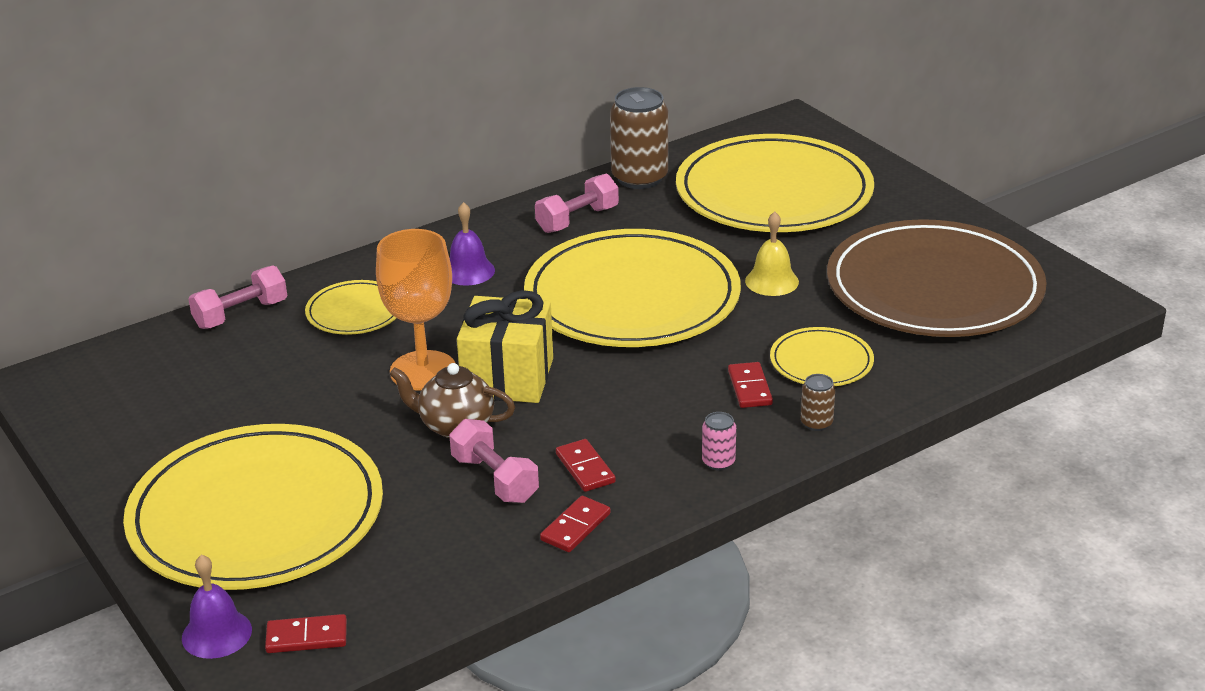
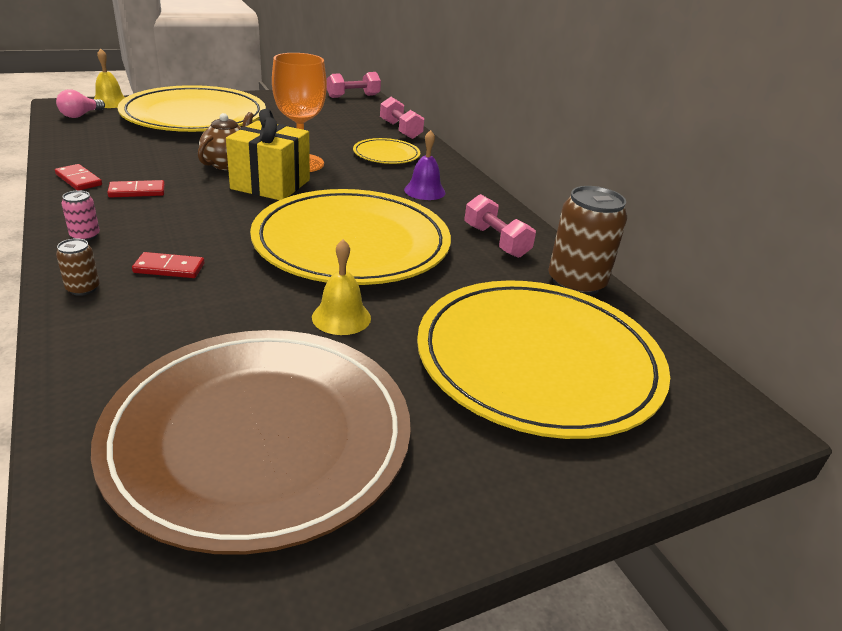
camera: 95 degrees right, 0 degrees up
purple bell [182,554,252,659] -> yellow bell [94,49,125,108]
red domino [265,614,347,653] -> pink light bulb [56,89,105,118]
pink dumbbell [450,419,539,503] -> pink dumbbell moved to [327,72,381,98]
yellow plate [770,327,874,386] -> none

